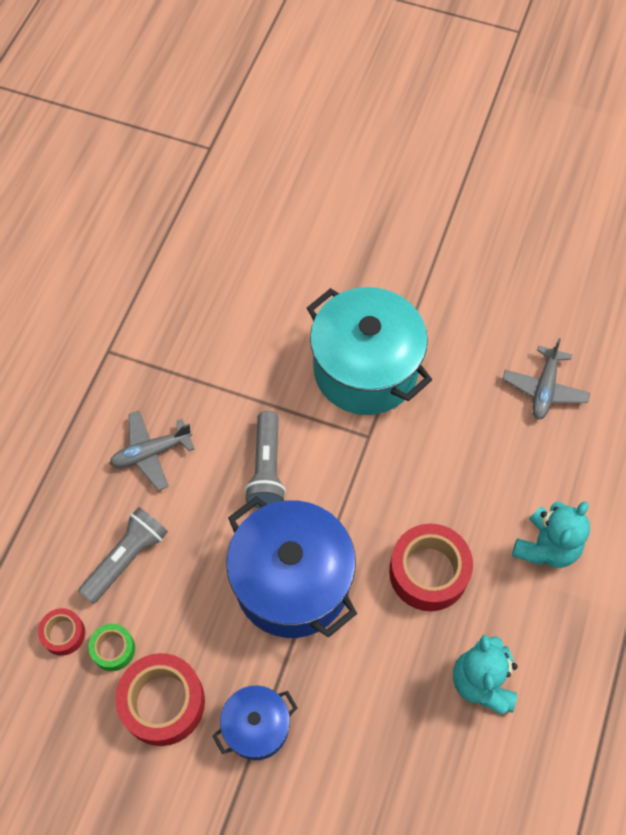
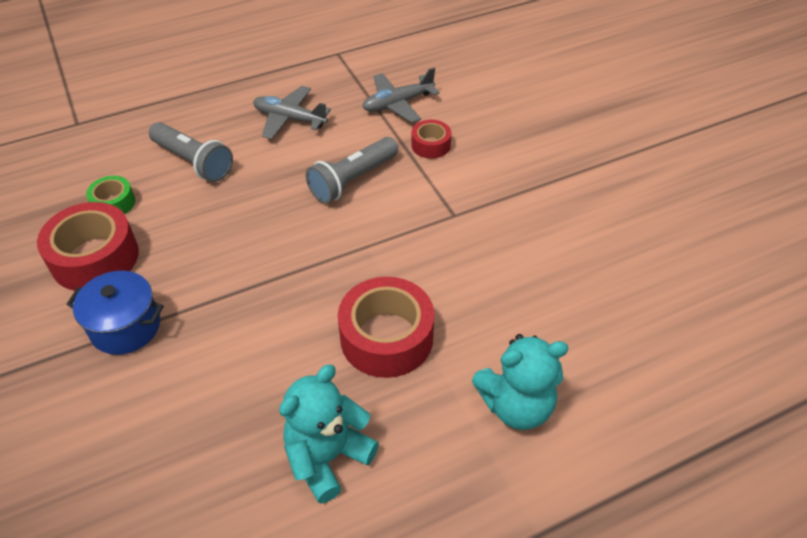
camera: 45 degrees right, 15 degrees down
red tape [38,608,85,656] -> red tape moved to [411,120,451,159]
grey flashlight [78,507,168,604] -> grey flashlight turned 45 degrees clockwise [149,122,233,182]
blue pot [226,496,357,638] -> none
turquoise pot [307,287,432,415] -> none
grey plane [503,338,590,420] -> grey plane moved to [363,68,440,123]

